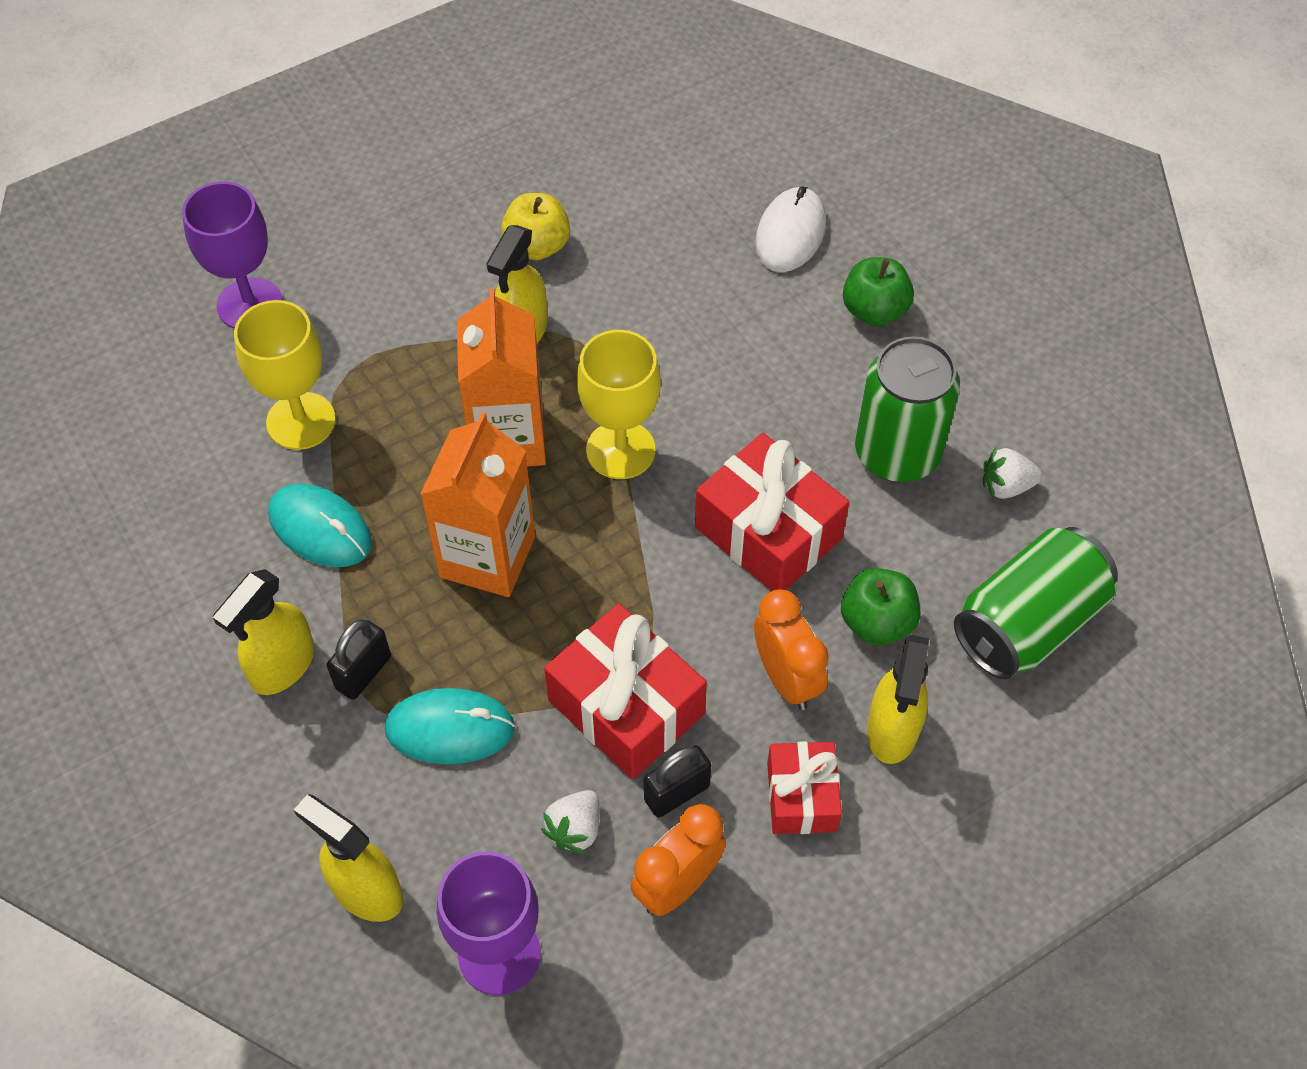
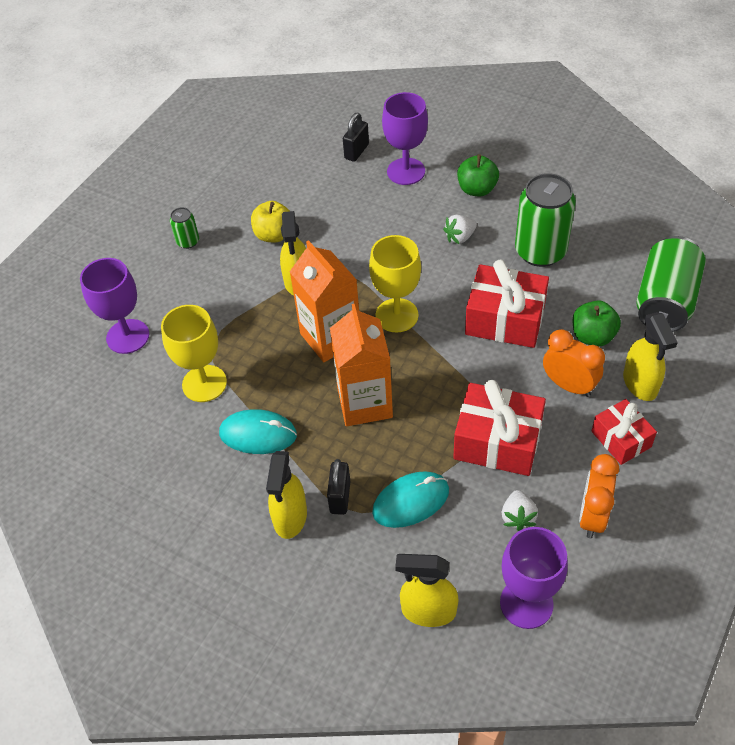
camera: 25 degrees left, 5 degrees down
black padlock [644,745,711,818] -> black padlock moved to [343,113,369,162]
white mouse [755,187,826,272] -> purple goblet [382,92,428,185]
white strawberry [983,447,1042,499] -> white strawberry moved to [443,215,477,244]
none -> green can [170,207,199,249]

